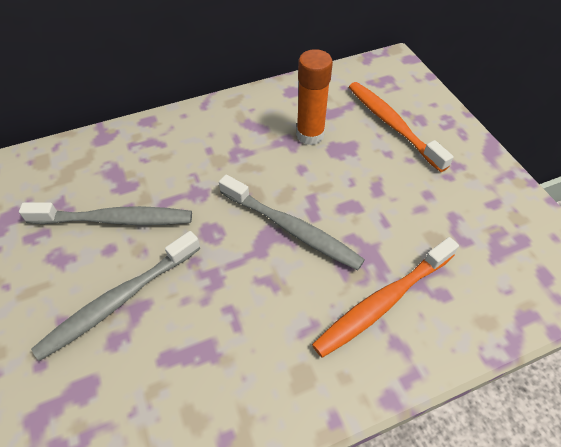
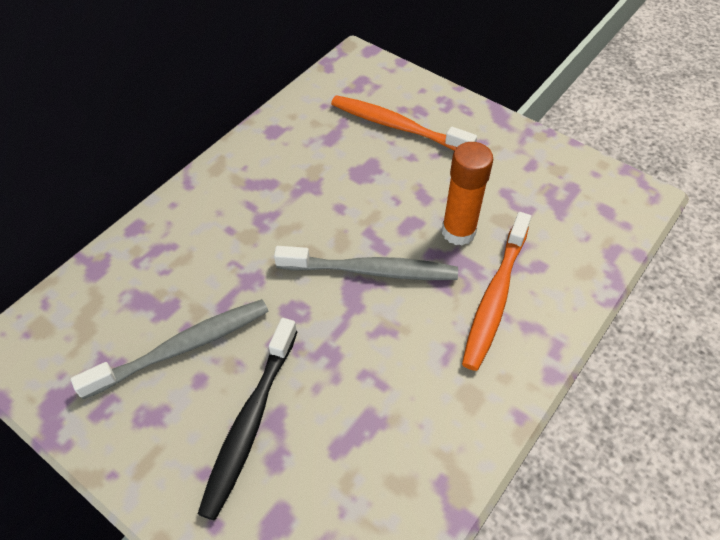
camera: 30 degrees left, 0 degrees up
grey toothbrush [31,231,201,361] -> black toothbrush [198,318,297,520]
orange glue stick [296,49,333,145] -> orange glue stick moved to [442,142,493,246]

